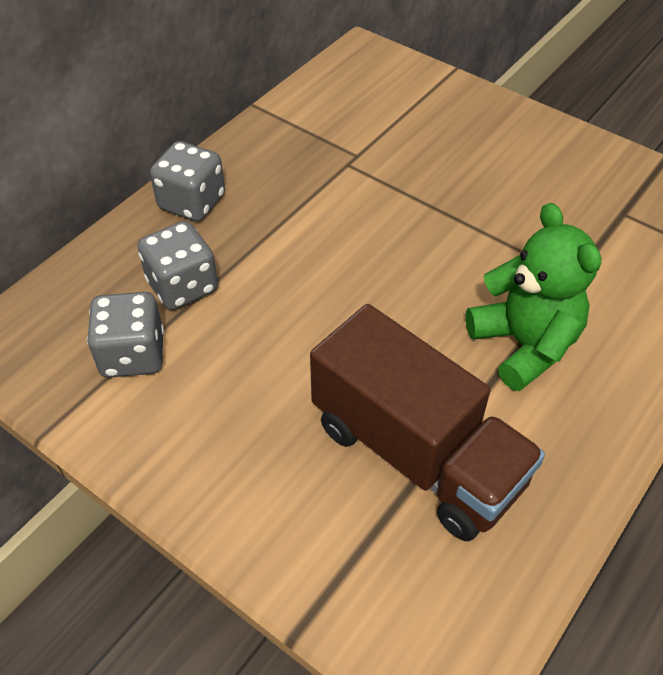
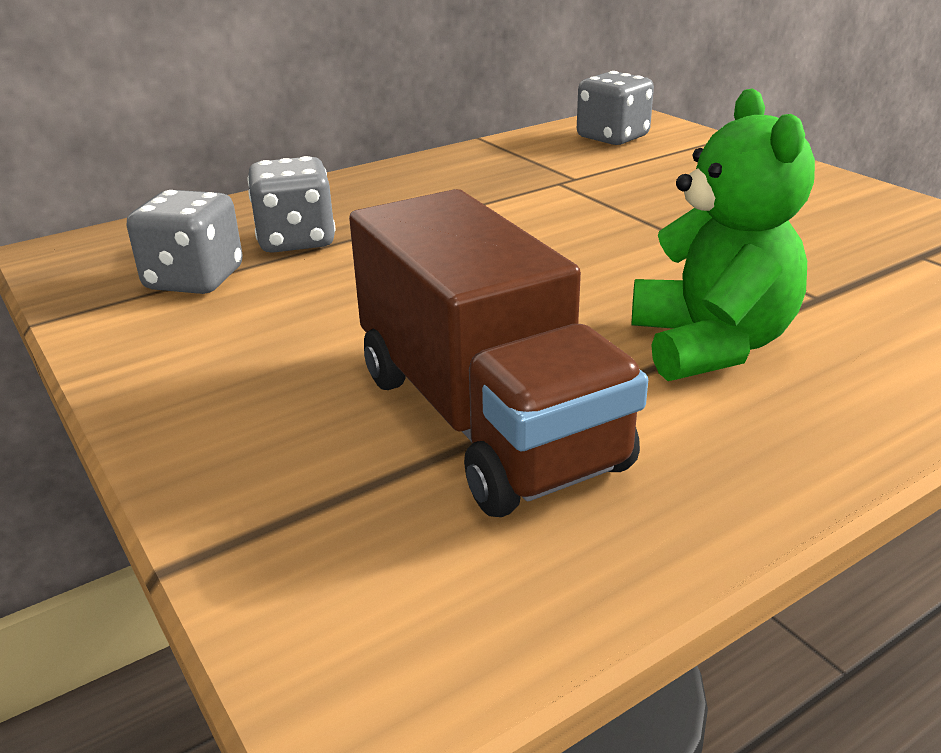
camera: 20 degrees right, 20 degrees down
grey dice [150,141,225,221] -> grey dice moved to [577,71,654,145]

